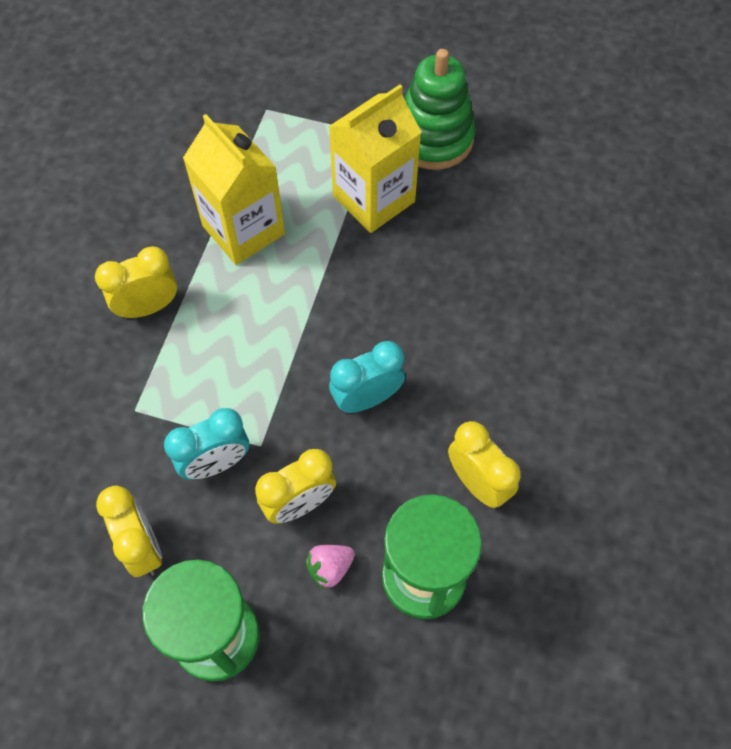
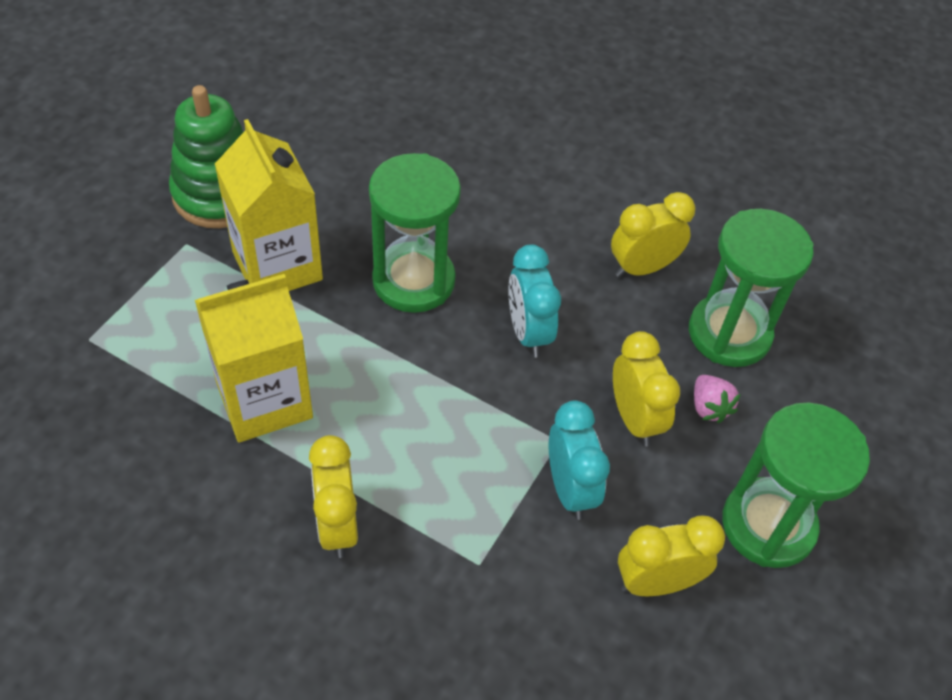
camera: 80 degrees left, 10 degrees down
none -> green hourglass [369,153,461,313]

